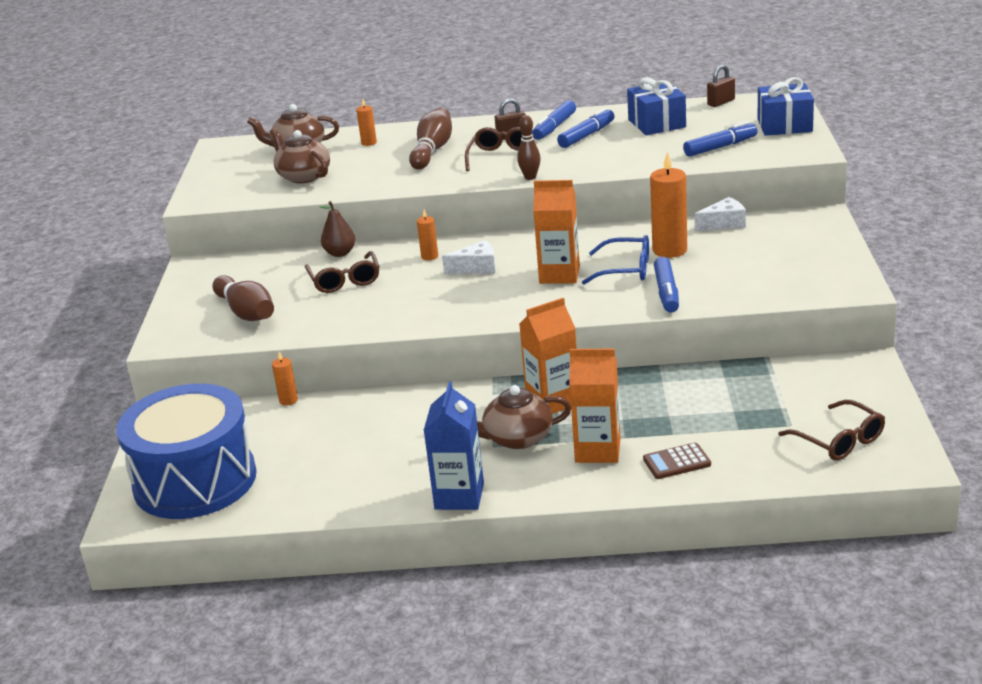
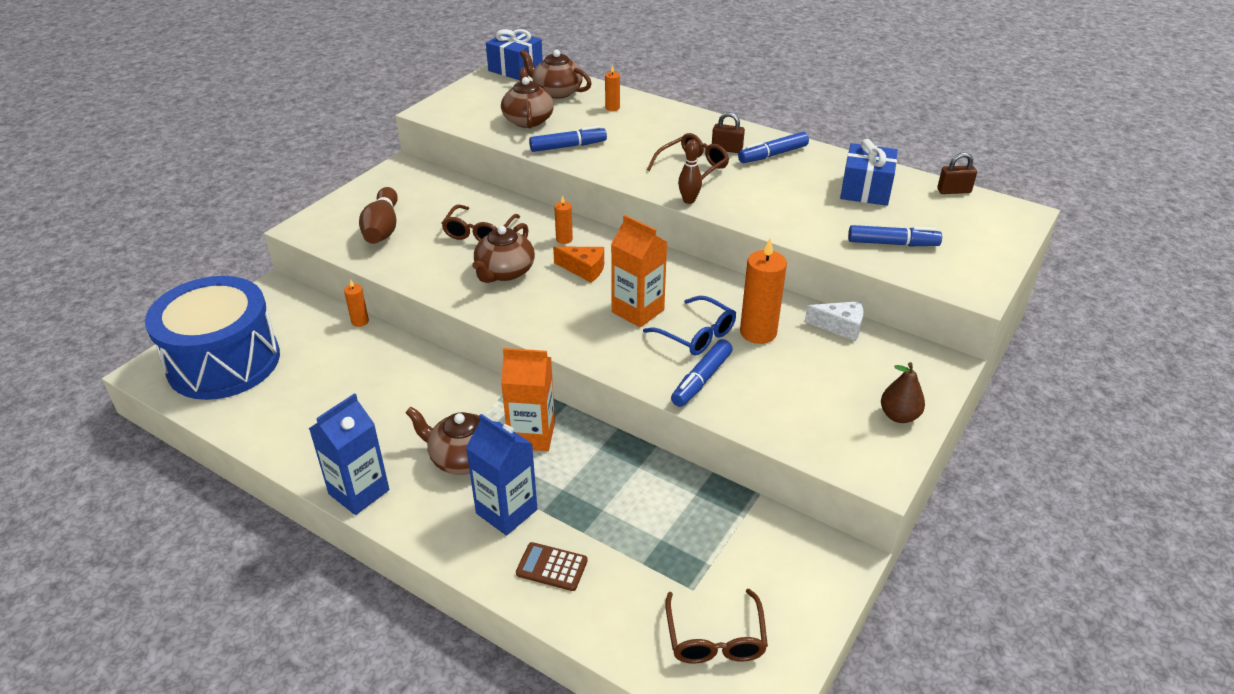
camera: 30 degrees right, 10 degrees up
brown pear [319,201,355,257] -> brown pear moved to [881,362,925,423]
brown bowling pin [409,107,452,169] -> none
white cheese [442,240,496,274] -> orange cheese [553,246,604,283]
blue marker [557,108,615,148] -> blue marker moved to [529,126,607,152]
orange carton [569,349,620,463] -> blue carton [466,414,537,536]
blue gift [758,77,814,136] -> blue gift moved to [486,29,543,80]
none -> brown teapot [472,223,535,283]

